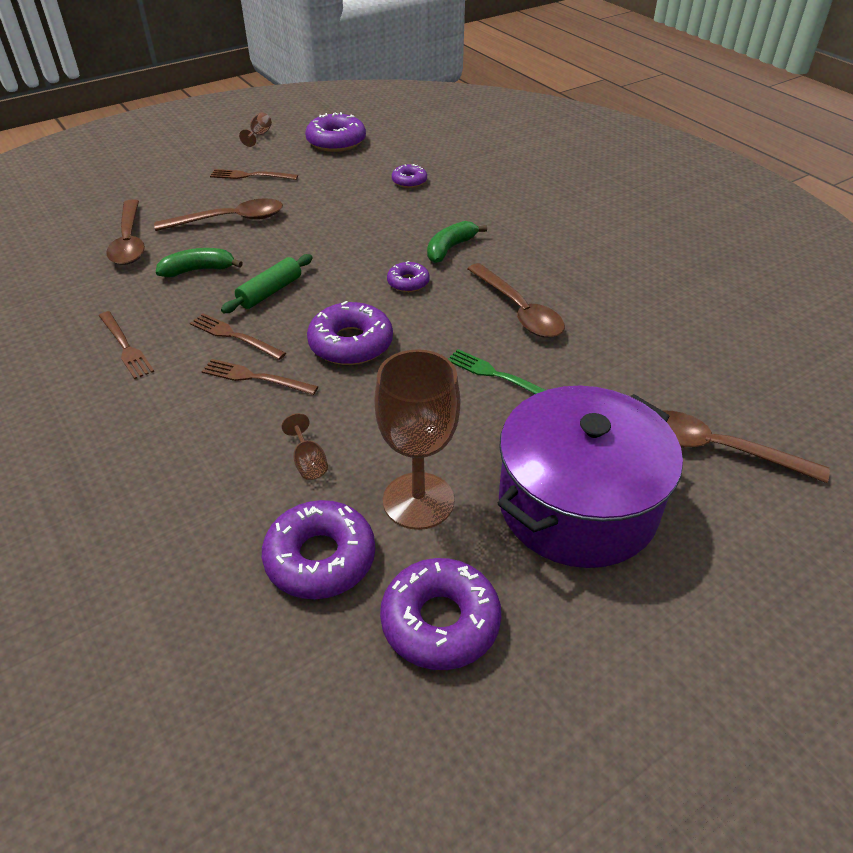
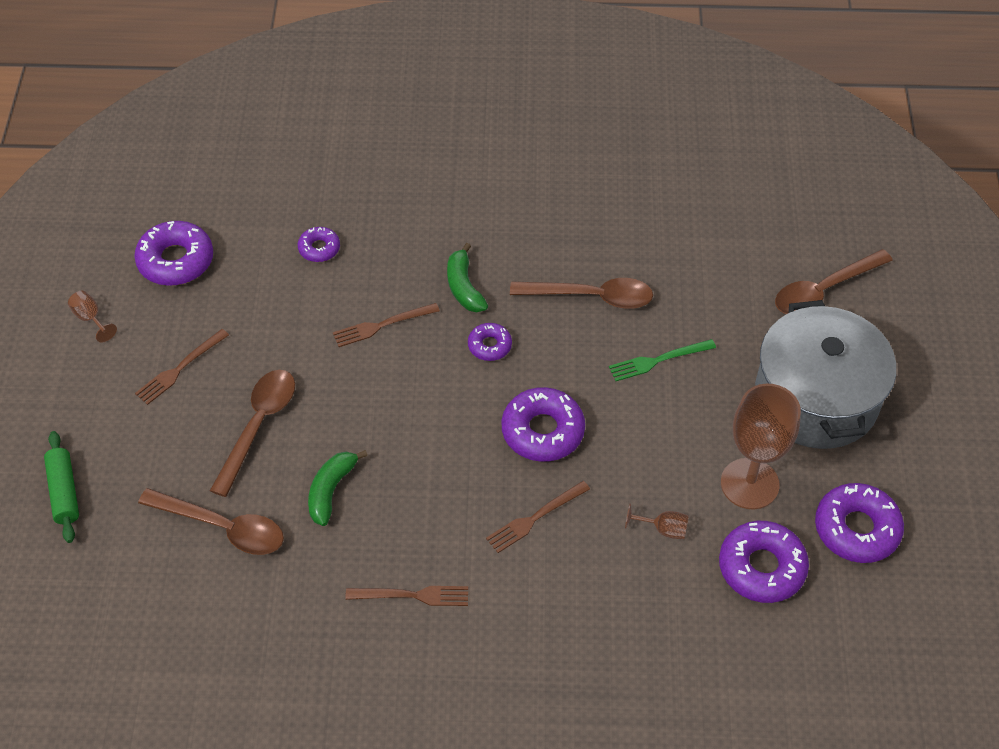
camera: 55 degrees left, 10 degrees up
brown fork [190,313,286,360] -> brown fork moved to [333,303,440,347]
green rolling pin [221,254,313,313] -> green rolling pin moved to [44,431,79,543]
purple pot [498,386,683,568] -> grey pot [755,300,896,449]

